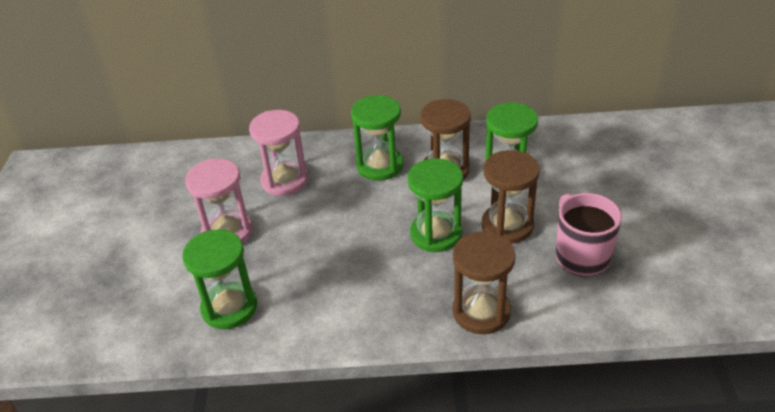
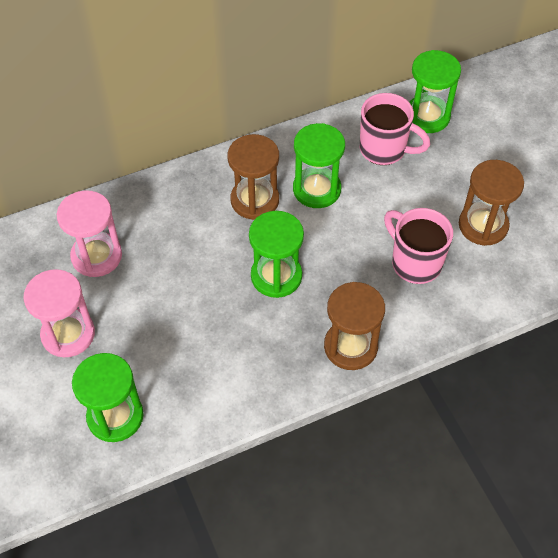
camera: 25 degrees left, 15 degrees up
green hourglass [351,95,403,181] -> green hourglass moved to [409,50,461,133]
brown hourglass [482,150,540,244] -> brown hourglass moved to [459,160,524,246]
none -> pink mug [360,93,430,165]

